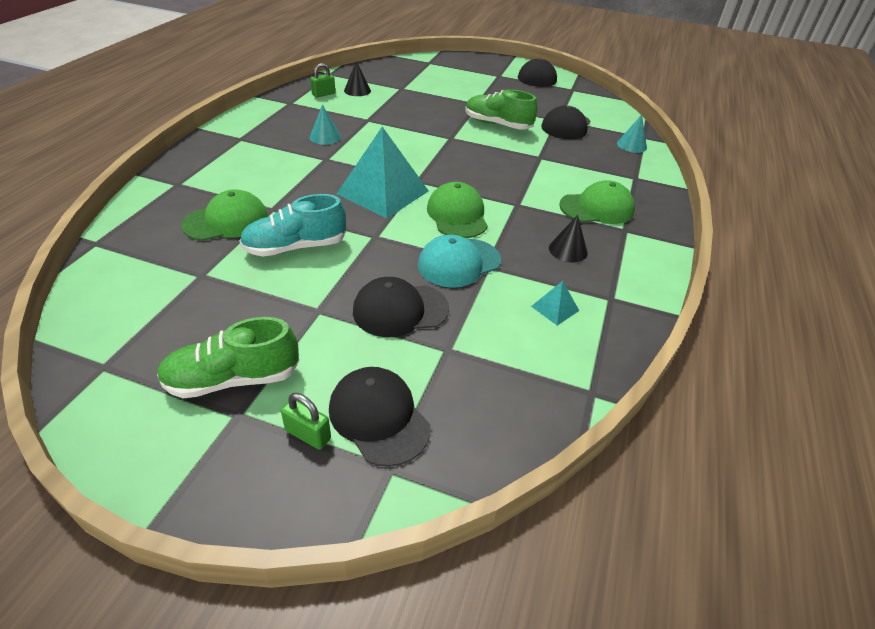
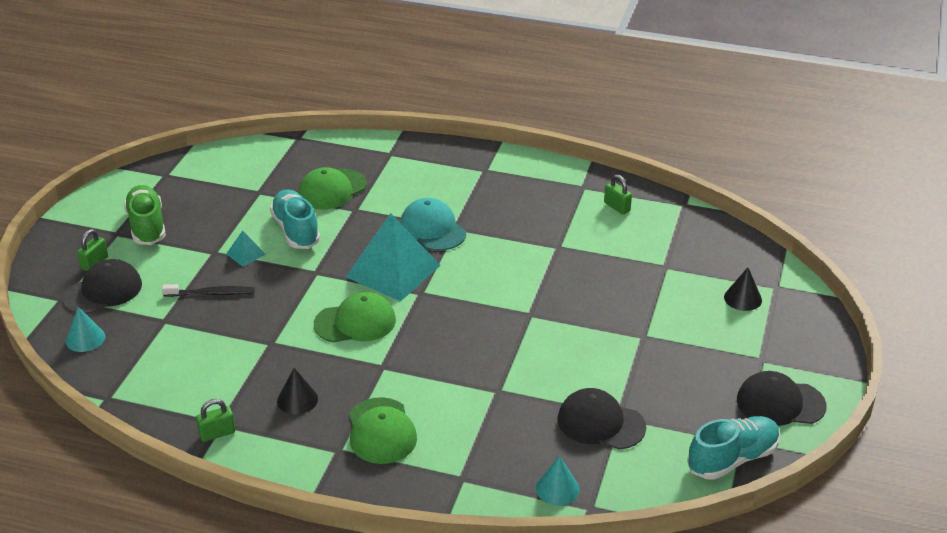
camera: 90 degrees right, 5 degrees down
green cap [181,189,268,241] -> green cap turned 75 degrees clockwise [299,167,367,209]
turquoise cone [310,105,341,145] -> turquoise cone moved to [66,307,105,352]
black cone [344,61,371,96] -> black cone moved to [724,267,762,311]
black cap [353,277,449,337] -> black toothbrush [162,284,255,297]
turquoise cap [418,235,501,288] -> turquoise cap moved to [401,198,466,251]
green shoe [465,90,537,130] -> none
turquoise pyramid [531,281,579,325] -> turquoise pyramid moved to [226,231,266,267]
none -> green padlock [196,399,235,442]
none -> turquoise shoe [687,416,780,480]

